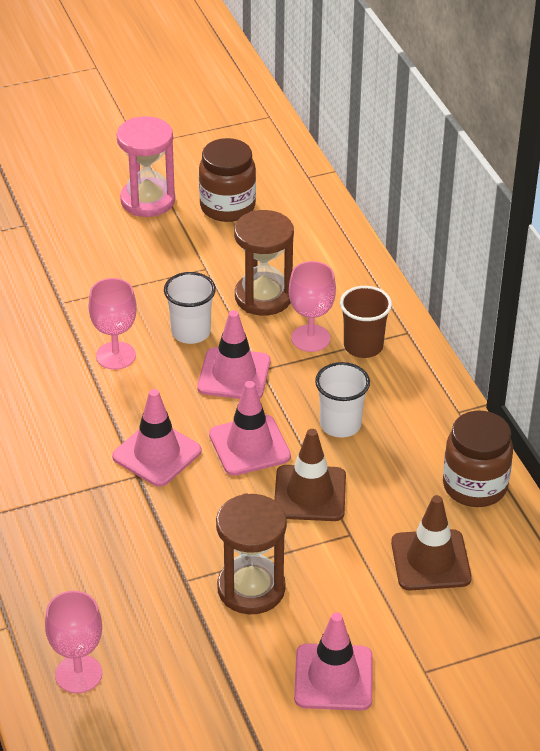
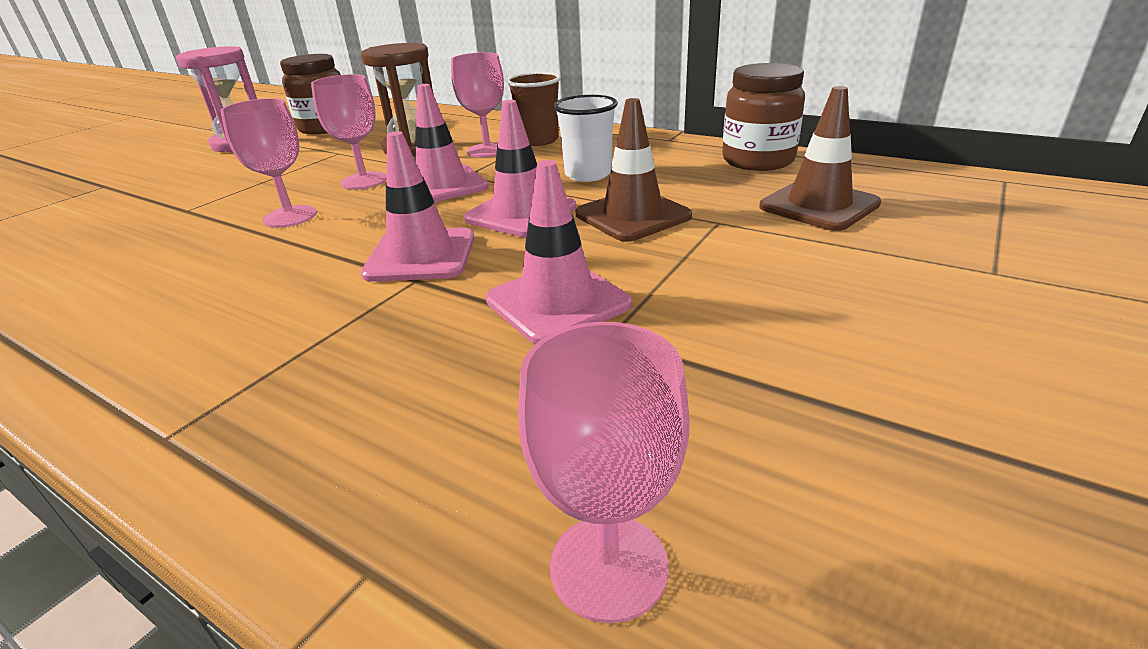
camera: 35 degrees left, 10 degrees down
white cup [164,272,216,344] -> pink goblet [311,74,387,190]
brown hourglass [216,493,287,614] -> none
pink traffic cone [294,612,373,711] -> pink traffic cone moved to [486,160,632,344]

